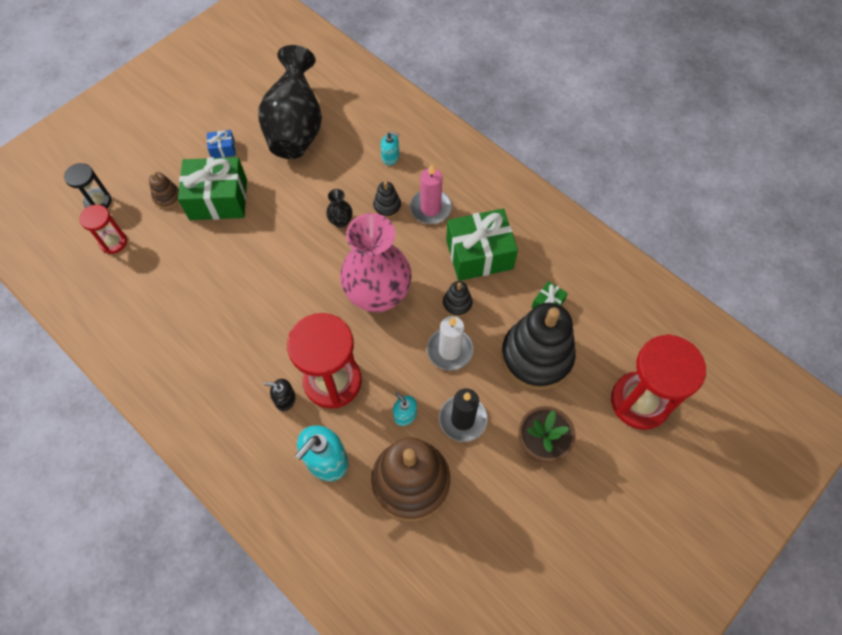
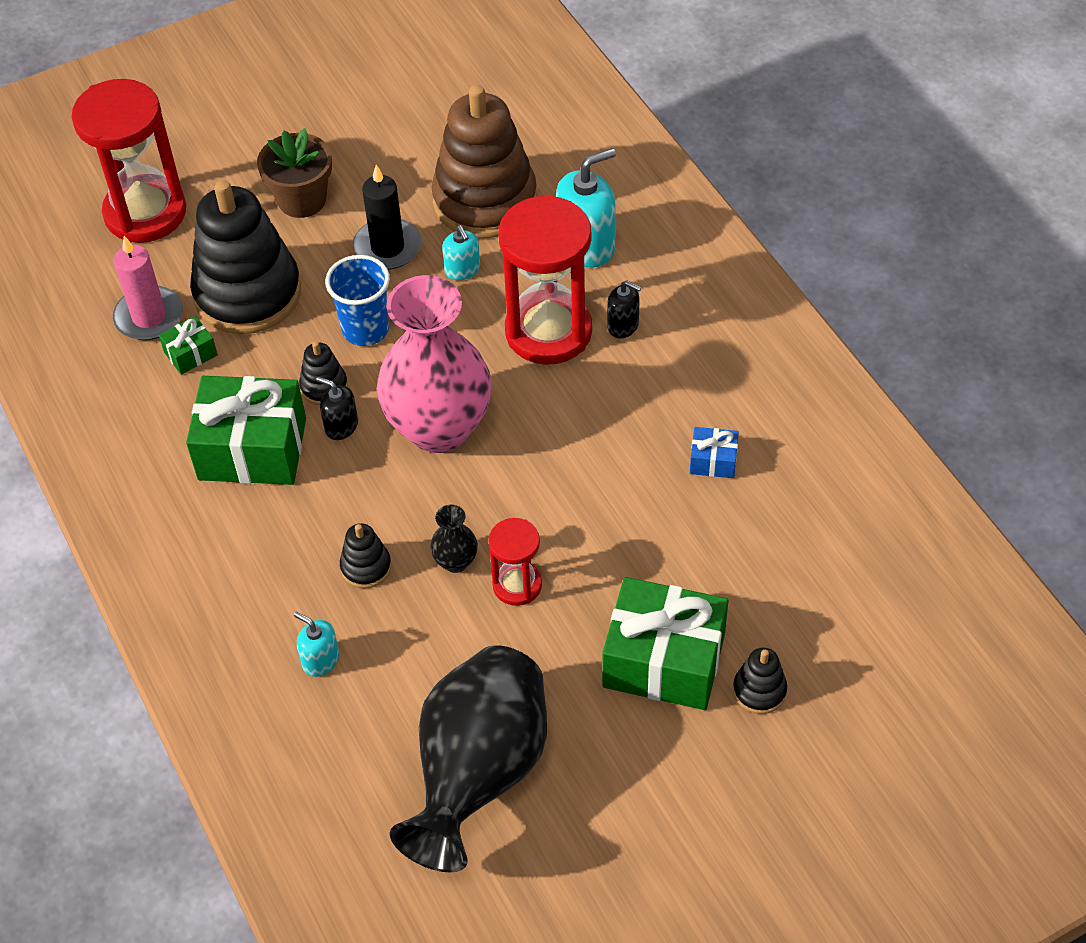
camera: 160 degrees left, 10 degrees down
black hourglass [64,163,111,208] -> none
red hourglass [80,205,127,254] -> red hourglass moved to [488,518,542,606]
brown stacking toy [149,172,179,209] -> black stacking toy [733,647,787,714]
blue gift [207,130,236,158] -> blue gift moved to [690,427,739,478]
pink candle [410,164,452,224] -> pink candle moved to [113,236,183,340]
white candle [427,316,473,371] -> blue cup [325,255,390,346]
none -> black soap dispenser [316,377,358,440]

